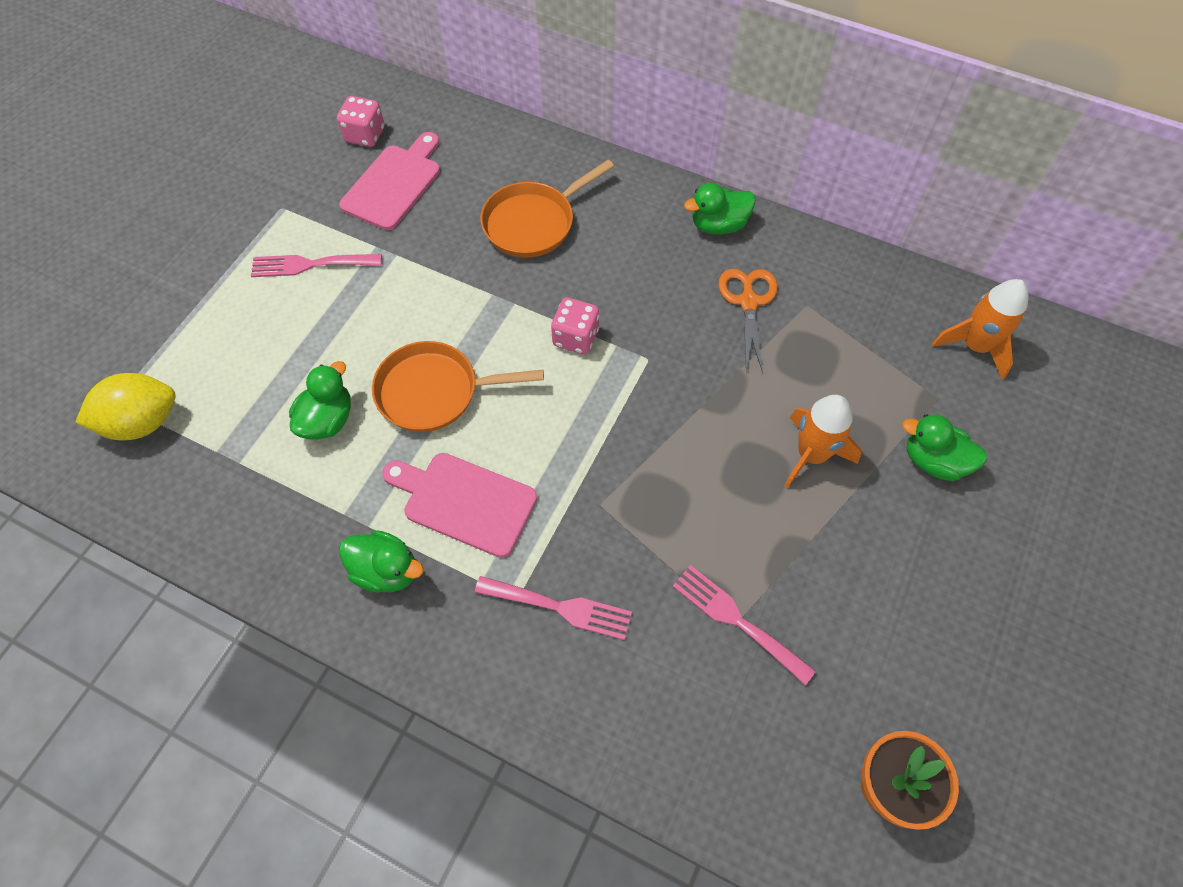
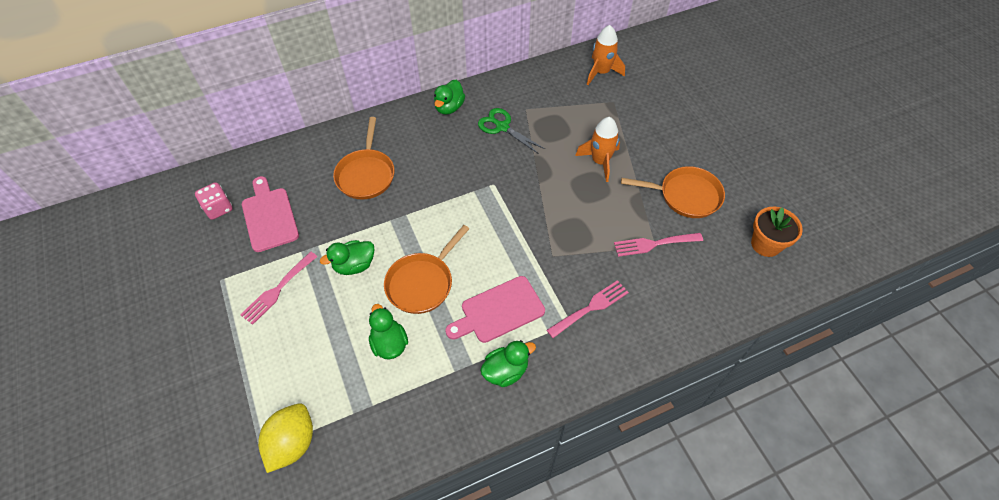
camera: 50 degrees left, 5 degrees down
pink dice [551,298,599,354] -> none
orange scissors [718,269,778,373] -> green scissors [478,108,545,154]
green duck [902,414,988,481] -> green duck moved to [320,240,375,275]
none -> orange pan [621,166,725,218]

